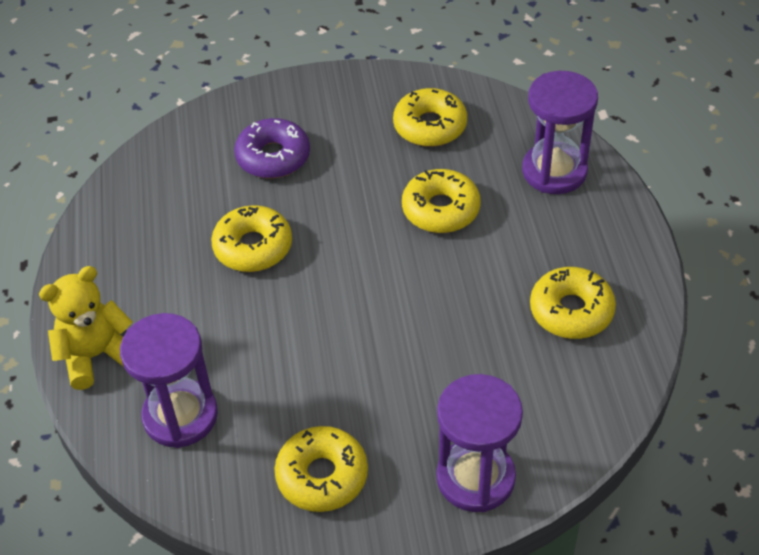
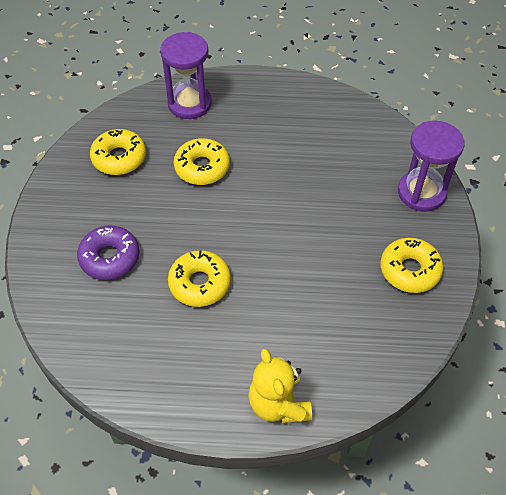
camera: 80 degrees left, 5 degrees up
purple hourglass [120,313,218,448] -> none
yellow donut [530,267,616,339] -> none

